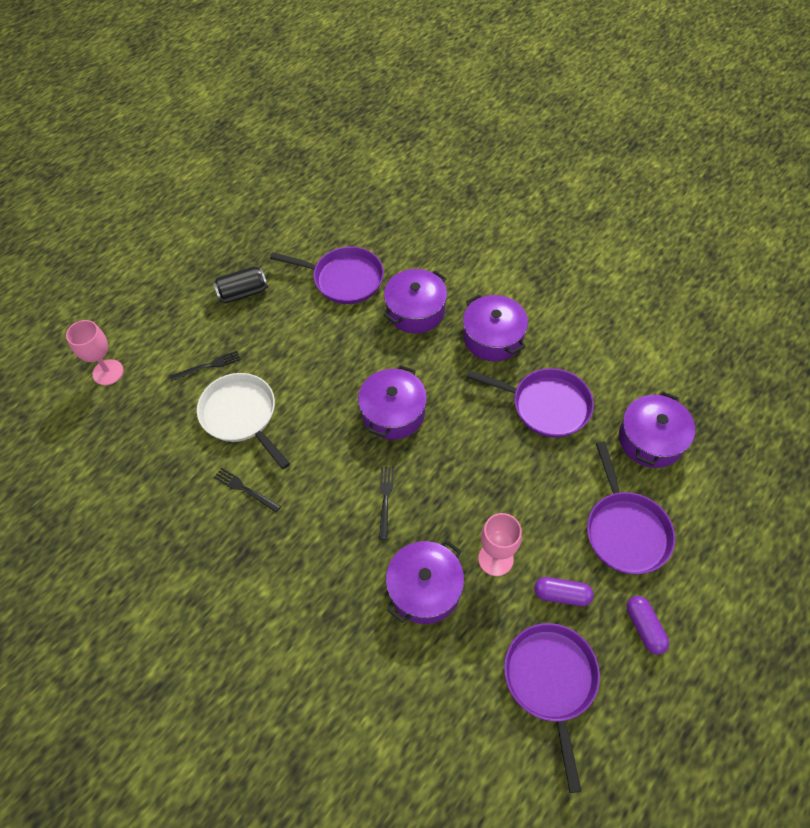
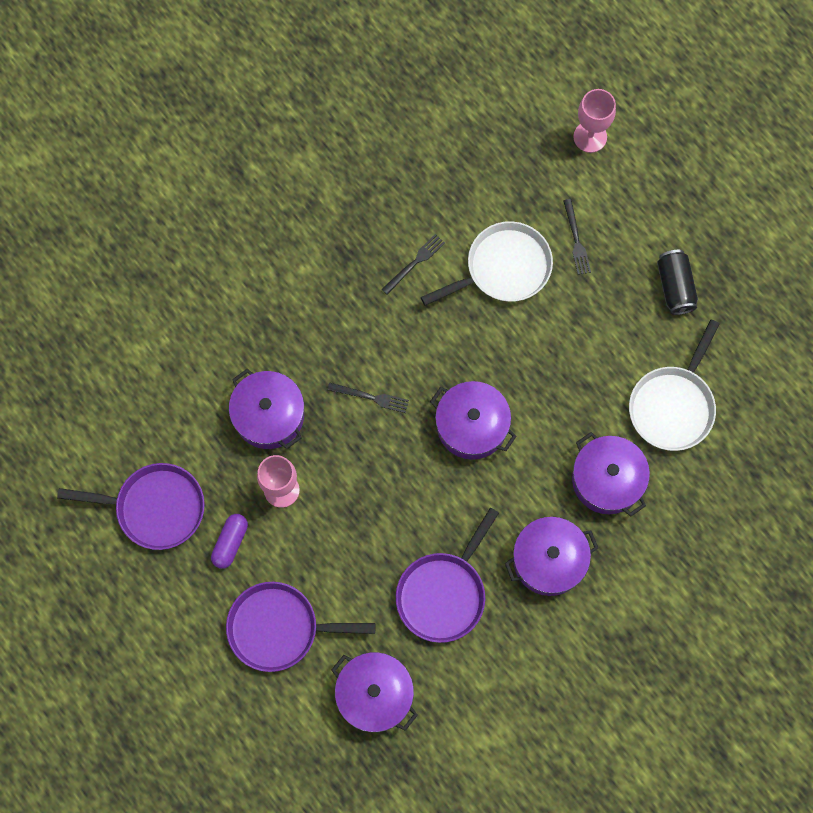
camera: 100 degrees right, 15 degrees up
purple pan [270,247,384,304] -> white pan [629,319,720,451]
purple capsule [627,596,669,655] -> none

